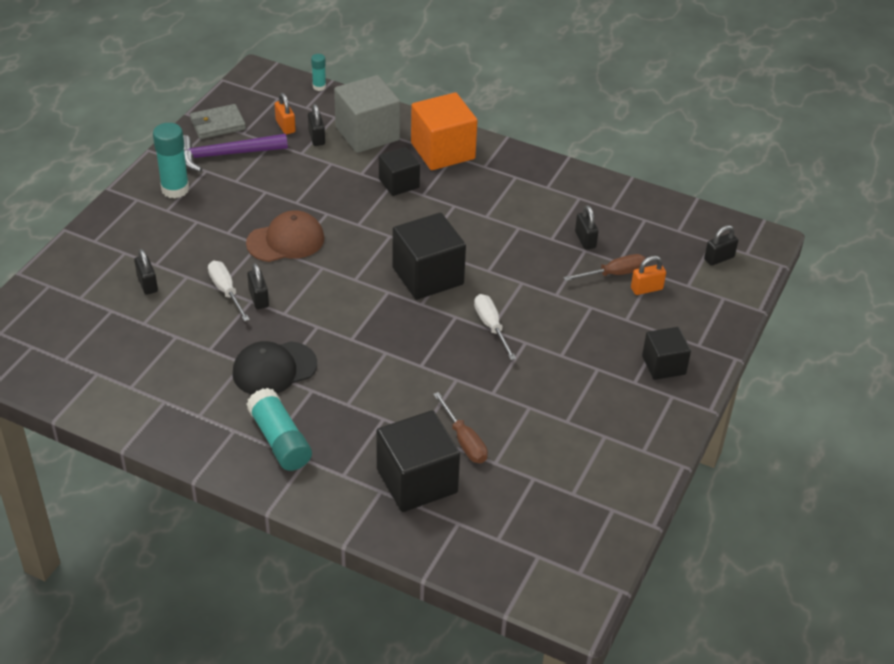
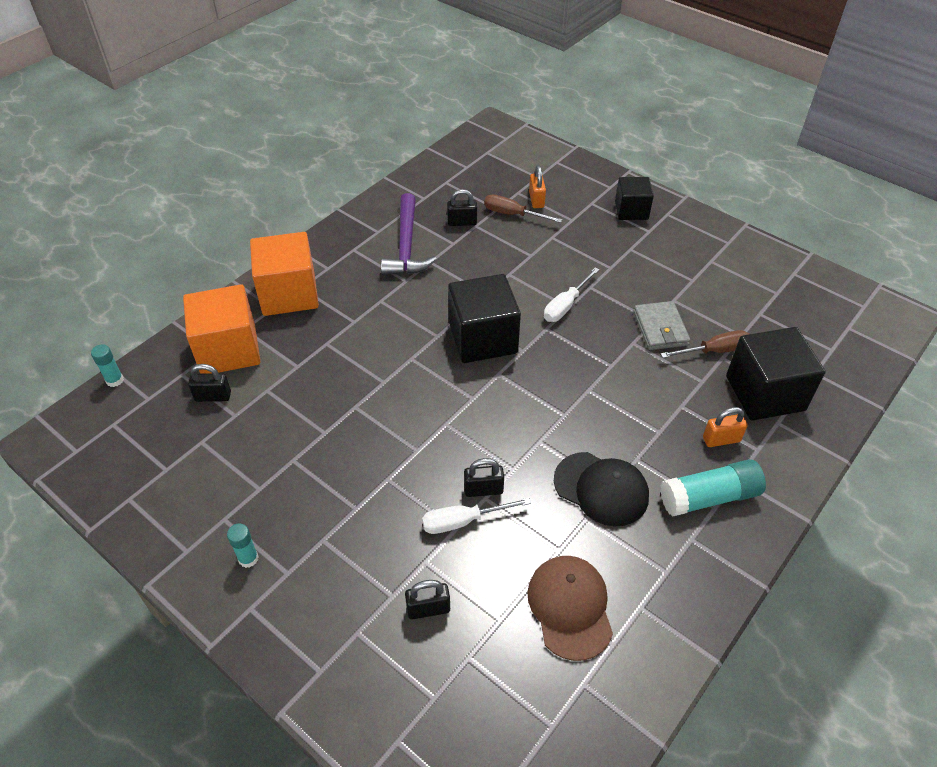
camera: 75 degrees left, 5 degrees up
turquoise glue stick [153,123,189,198] -> turquoise glue stick [227,523,259,568], size x0.53
purple hammer [183,134,288,172] -> purple hammer moved to [381,193,436,275]
grey wallet [190,104,246,139] -> grey wallet moved to [634,301,691,350]
black cap [233,341,317,395] -> black cap turned 45 degrees counterclockwise [554,452,649,526]
brown cap [246,210,324,262] -> brown cap moved to [527,556,613,661]
orange padlock [275,93,296,134] -> orange padlock moved to [703,407,748,447]
grey cube [334,75,400,153] -> orange cube [183,284,260,374]
black cube [379,147,420,196] -> none
white screwdriver [474,294,516,360] -> white screwdriver turned 45 degrees counterclockwise [544,267,600,322]
brown screwdriver [564,254,646,281] -> brown screwdriver turned 60 degrees counterclockwise [484,194,562,223]
black padlock [704,225,738,266] -> none

